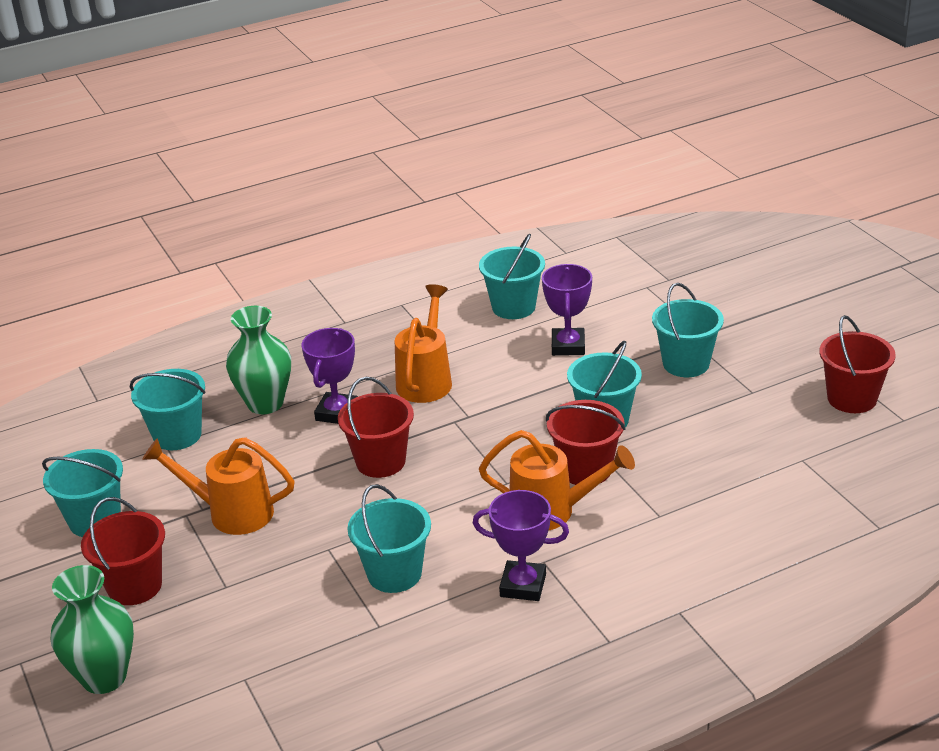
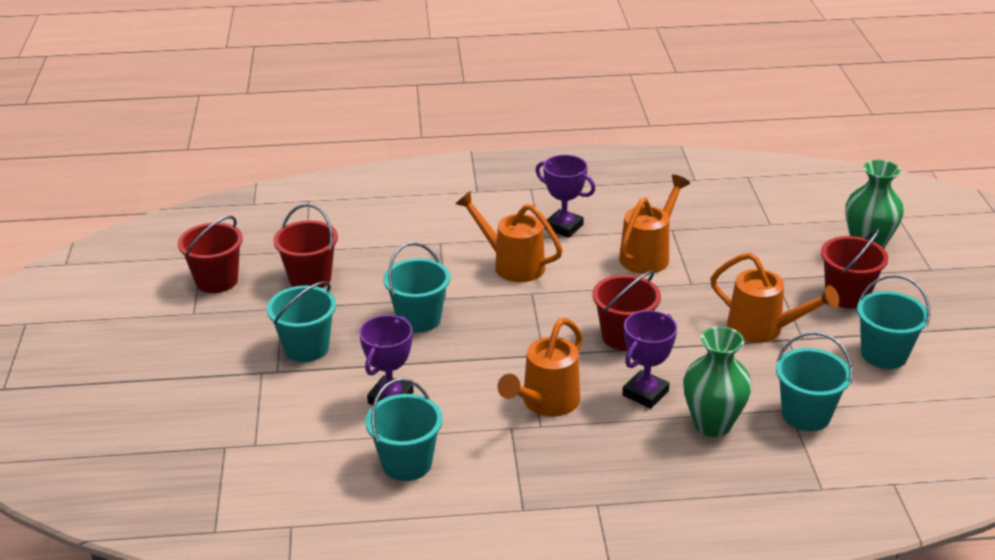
camera: 160 degrees left, 0 degrees up
turquoise bucket [347,484,431,593] -> orange watering can [619,174,690,274]
red bucket [546,400,626,485] -> red bucket moved to [273,204,338,288]

